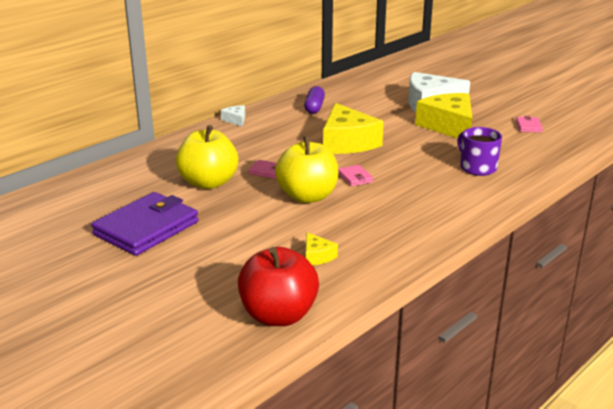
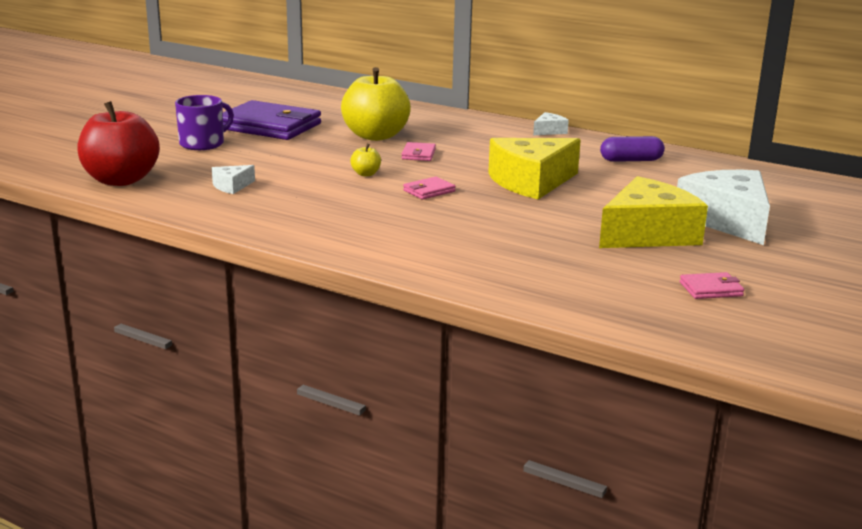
camera: 75 degrees right, 5 degrees down
yellow apple [275,136,338,203] -> yellow apple [350,144,381,176], size x0.40
yellow cheese [306,232,338,265] -> white cheese [212,165,255,194]
purple mug [457,127,502,176] -> purple mug moved to [175,95,234,150]

